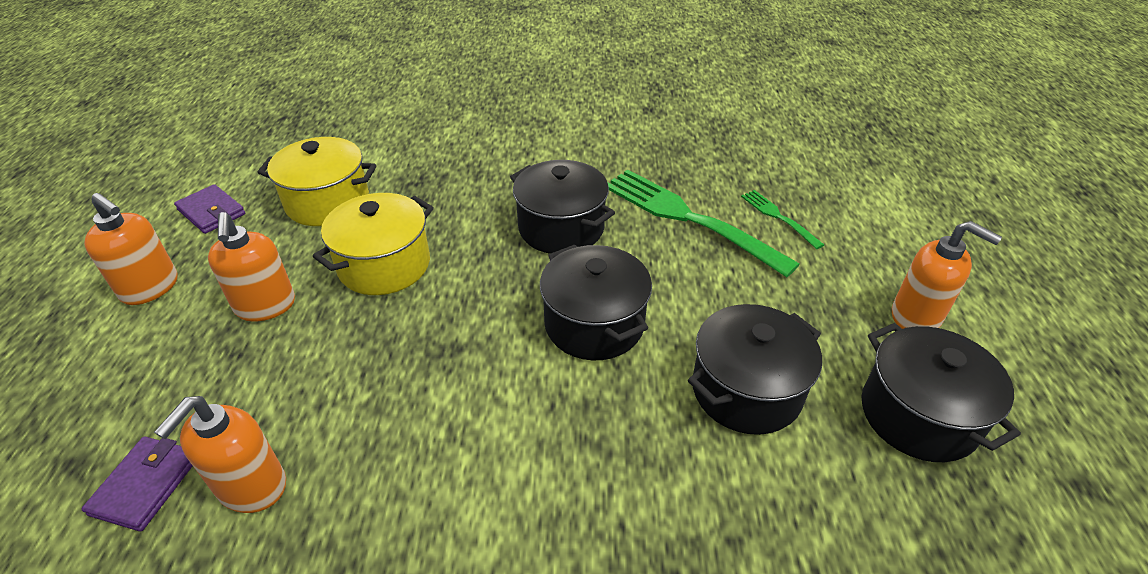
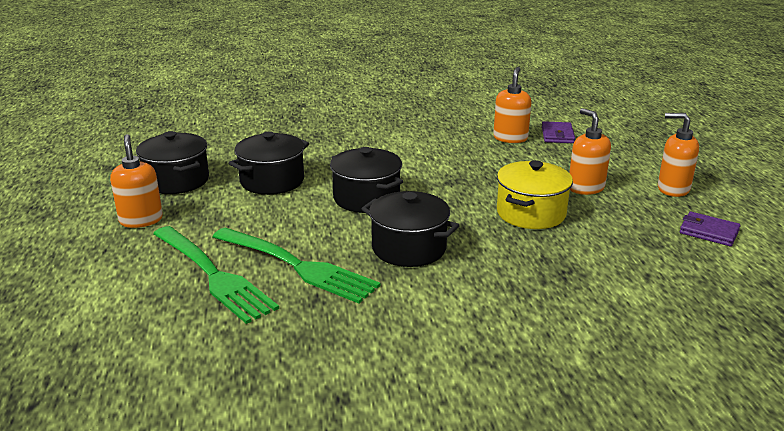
camera: 170 degrees right, 15 degrees down
yellow pot [258,137,377,226] -> none
green fork [741,190,824,249] -> green fork [153,226,279,324], size x2.11
orange soap dispenser [892,221,1002,329] -> orange soap dispenser turned 45 degrees clockwise [110,134,163,228]

